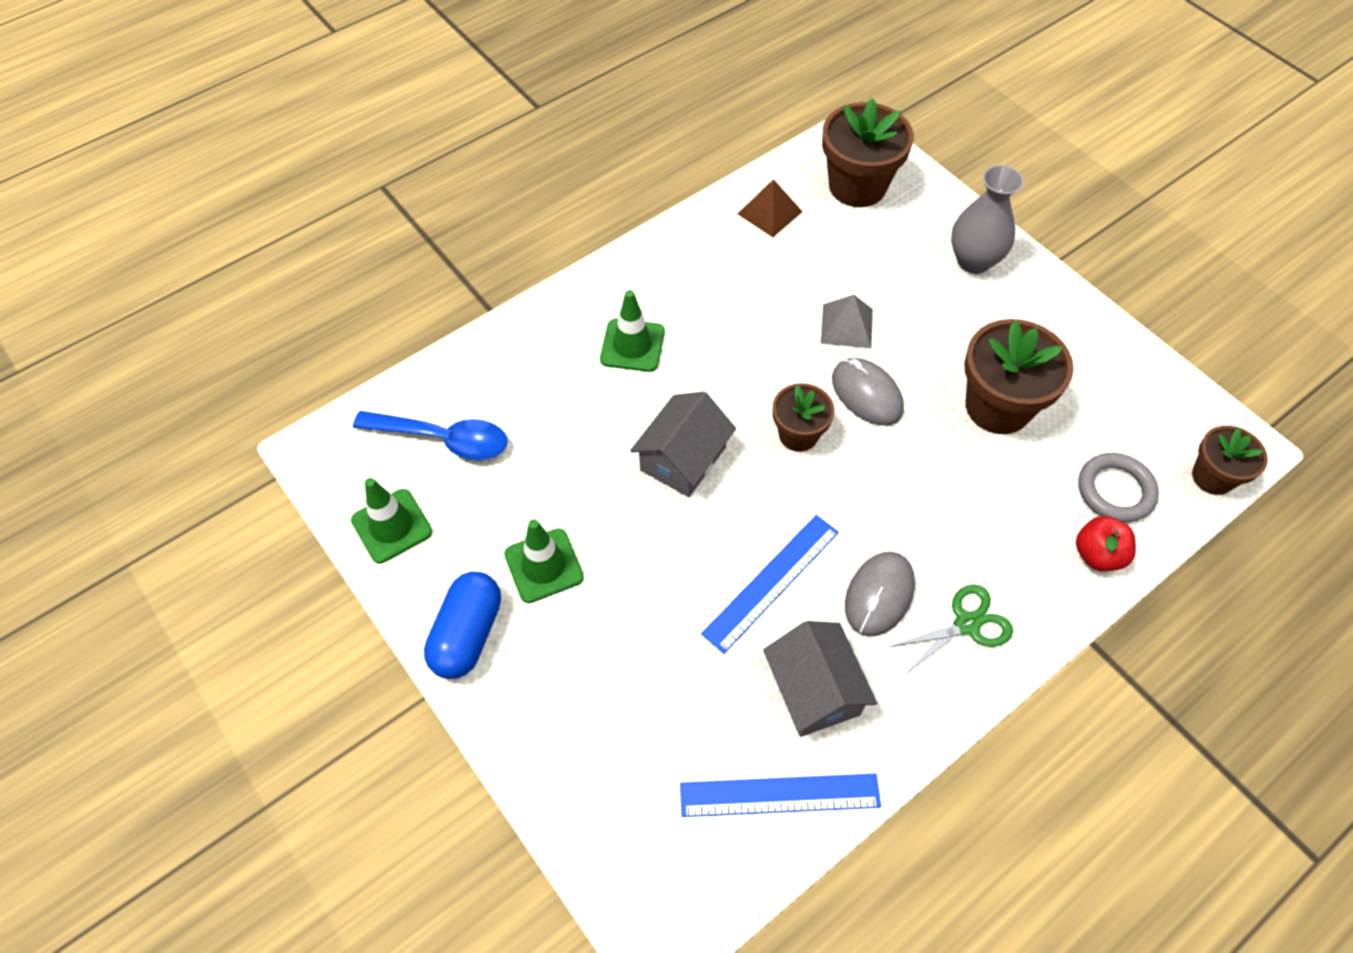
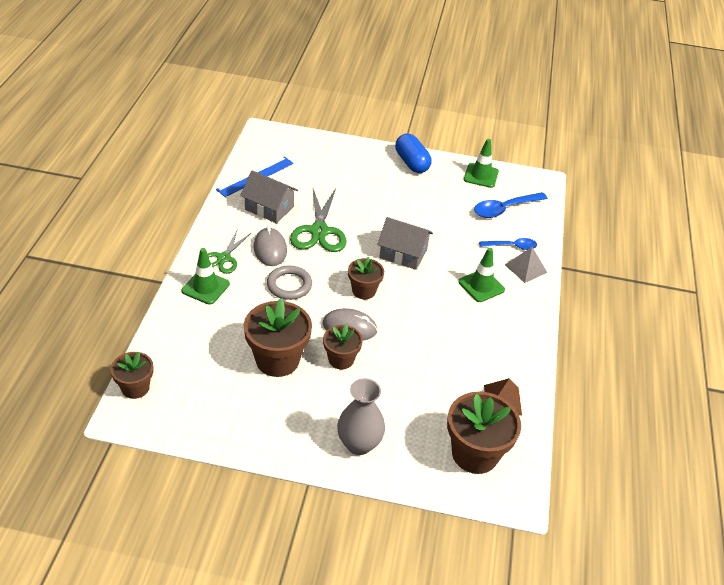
camera: 135 degrees right, 15 degrees down
green traffic cone [504,519,584,603] -> green traffic cone moved to [182,248,230,305]
grey house [630,392,736,497] -> grey house turned 60 degrees counterclockwise [377,217,433,270]
blue ruler [701,515,839,654] -> green scissors [290,188,347,252]
grey pyramid [821,295,873,348] -> grey pyramid moved to [505,247,548,283]
red apple [1076,516,1136,571] -> none
grey ring [1078,453,1159,523] -> grey ring moved to [267,265,312,300]
none -> brown flower pot [323,324,363,369]
none -> blue spoon [479,238,537,250]

